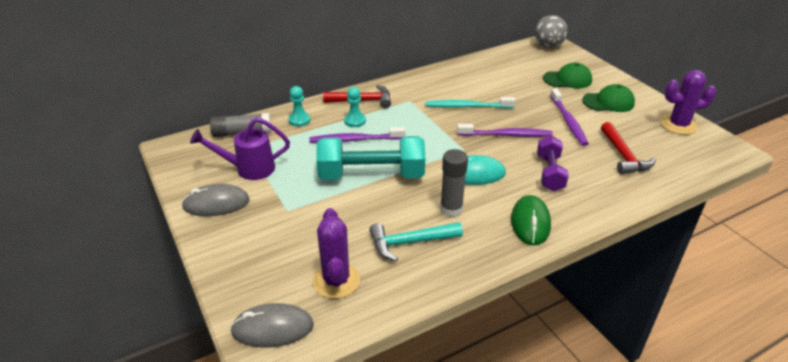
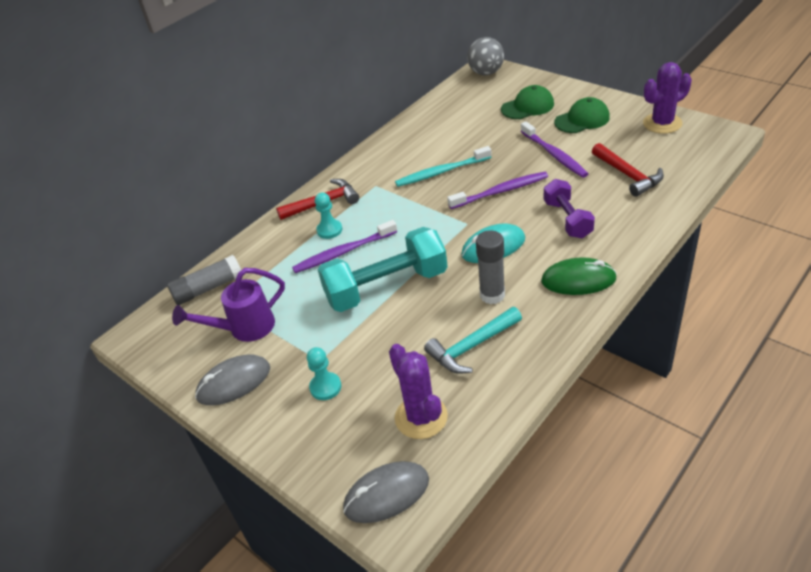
camera: 15 degrees left, 5 degrees up
turquoise pawn [288,86,310,127] -> turquoise pawn moved to [307,347,341,400]
green mouse [511,195,551,245] -> green mouse turned 75 degrees counterclockwise [541,257,617,295]

